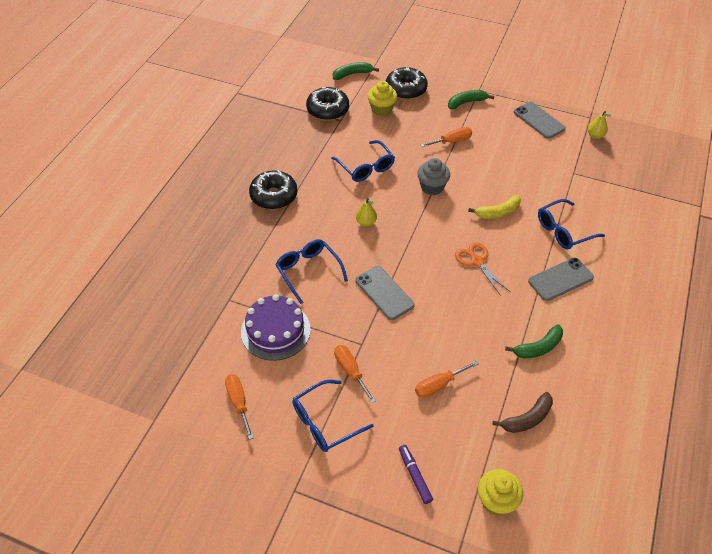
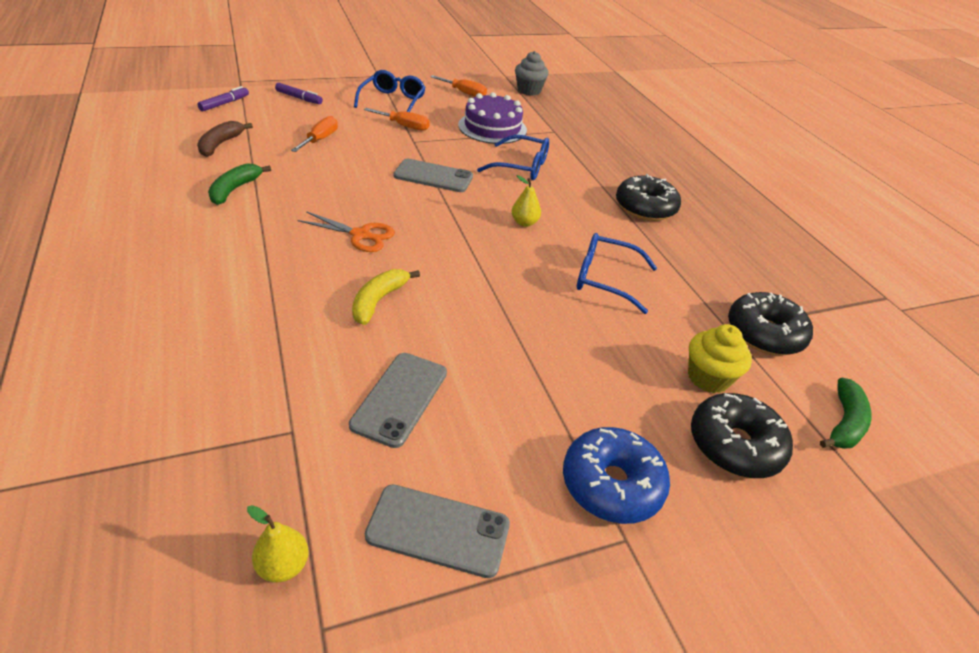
camera: 135 degrees right, 10 degrees down
grey cupcake [417,158,450,195] -> grey cupcake moved to [515,51,549,96]
orange screwdriver [421,127,472,147] -> none
green banana [448,90,494,109] -> blue donut [563,427,670,524]
yellow cupcake [478,469,523,516] -> purple marker [197,86,249,111]
grey phone [528,258,594,301] -> grey phone moved to [349,353,447,448]
blue glasses [538,199,605,249] -> none

